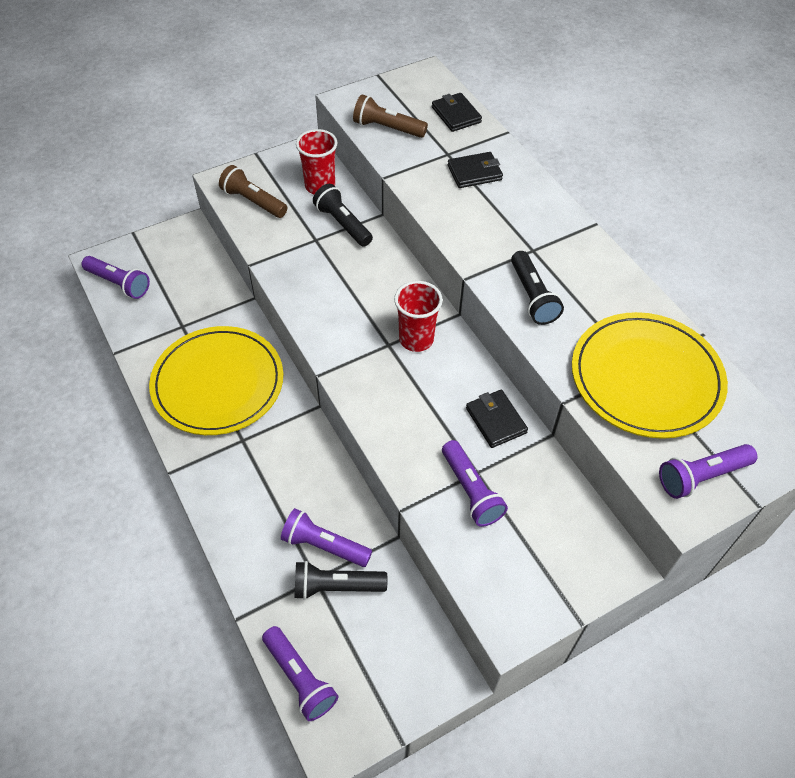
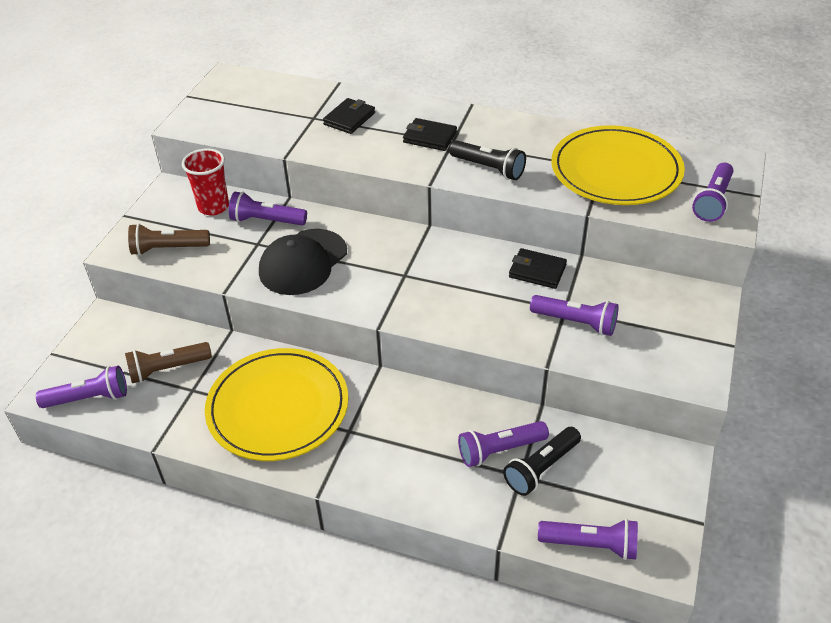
camera: 40 degrees left, 10 degrees down
black flashlight [313,184,373,247] -> purple flashlight [229,192,307,225]
brown flashlight [353,94,428,138] -> brown flashlight moved to [125,342,212,383]
red cup [394,281,443,352] -> none
black wallet [432,93,482,132] -> black wallet moved to [403,118,457,151]
none -> black cap [259,229,347,295]

